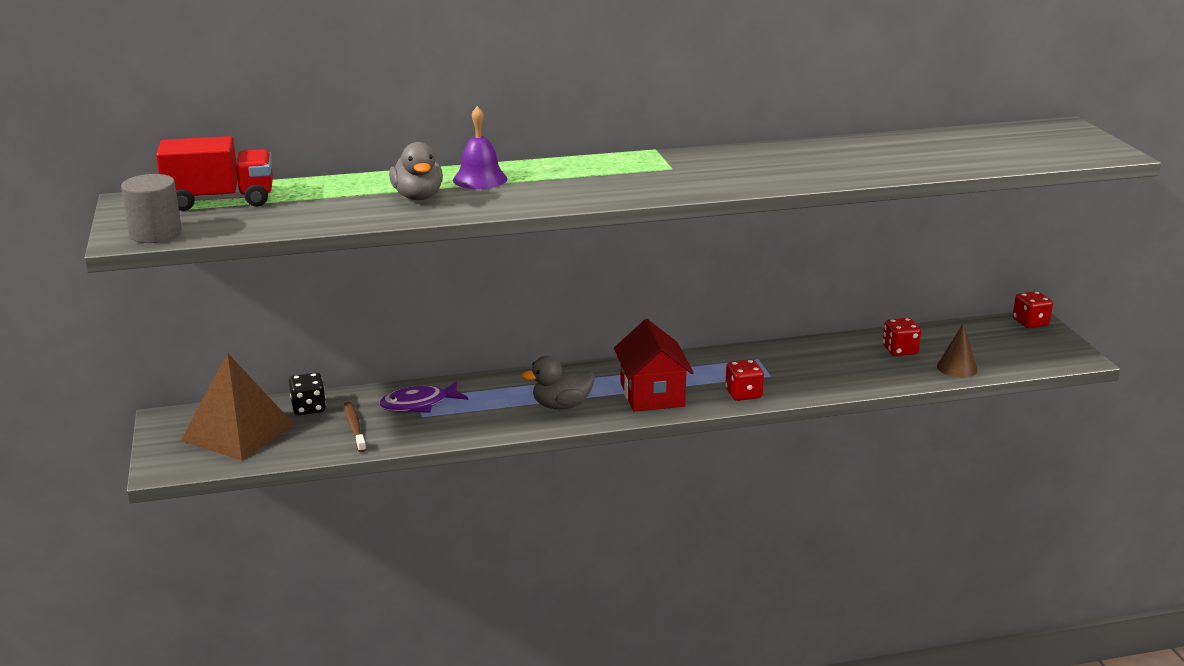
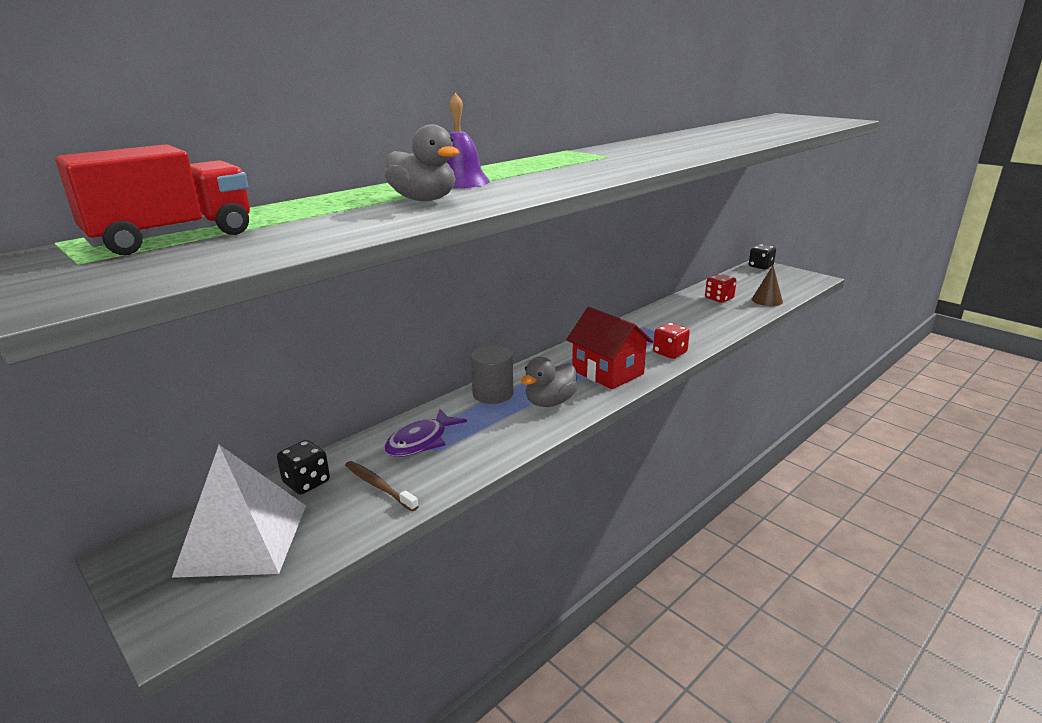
camera: 30 degrees left, 0 degrees up
grey cylinder [121,174,182,243] -> grey cylinder moved to [471,346,513,404]
brown pyramid [181,353,294,461] -> white pyramid [172,445,306,578]
red dice [1013,291,1053,328] -> black dice [749,244,776,270]

